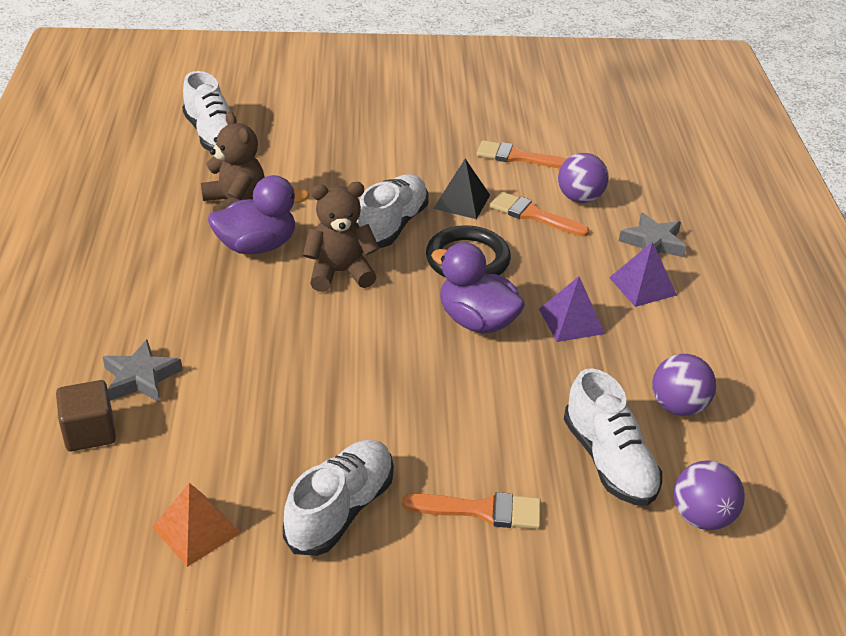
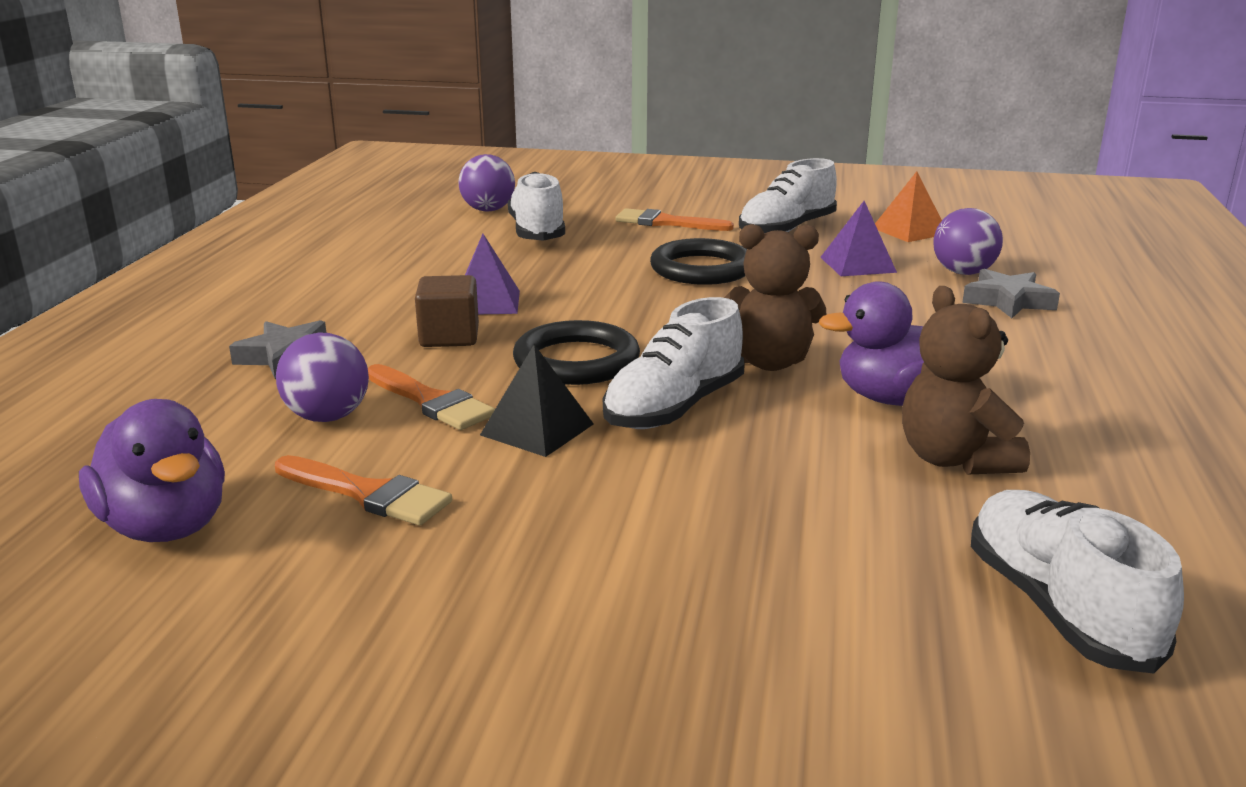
camera: 165 degrees left, 15 degrees down
brown cube [56,380,116,451] -> brown cube moved to [415,275,479,347]
purple duck [431,242,525,334] -> purple duck moved to [79,399,225,542]
purple pyramid [609,242,677,307] -> purple pyramid moved to [820,201,897,276]
purple ball [652,354,716,416] -> purple ball moved to [933,208,1003,275]
none -> black ring [650,238,747,285]

